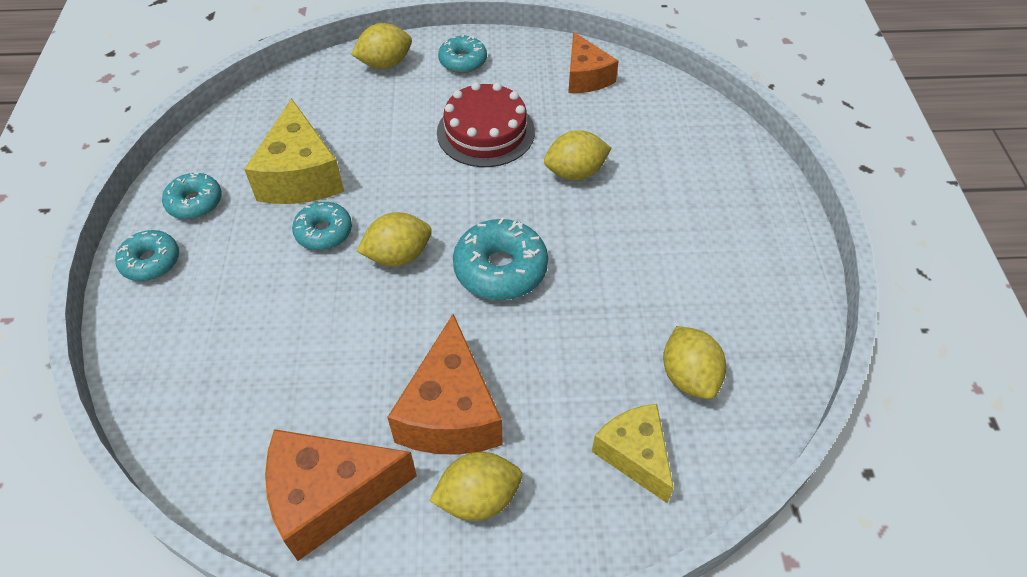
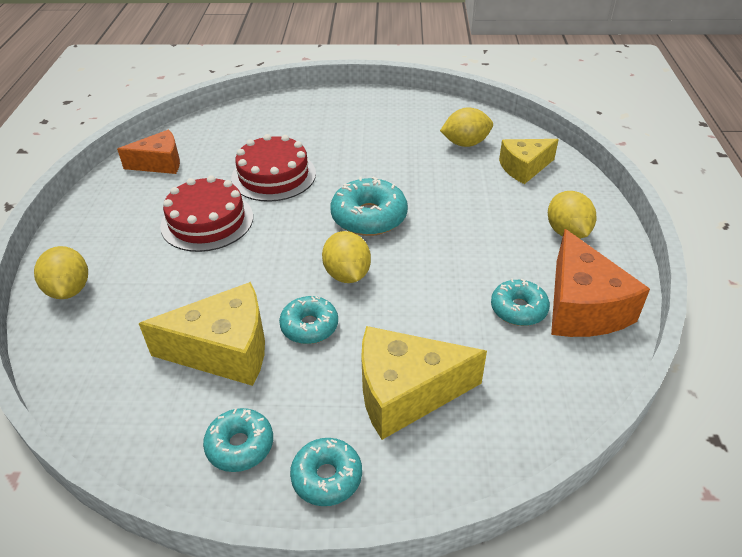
camera: 85 degrees left, 10 degrees down
orange cheese [387,314,503,455] -> none
turquoise donut [438,34,487,73] -> turquoise donut moved to [491,278,550,326]
yellow lemon [544,130,611,180] -> red cake [231,134,316,202]
none -> yellow cheese [361,326,487,440]

